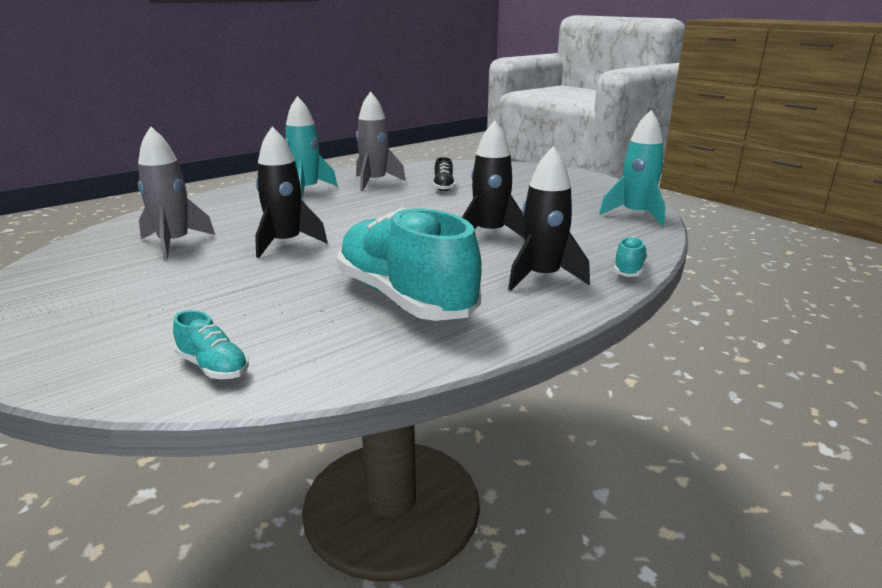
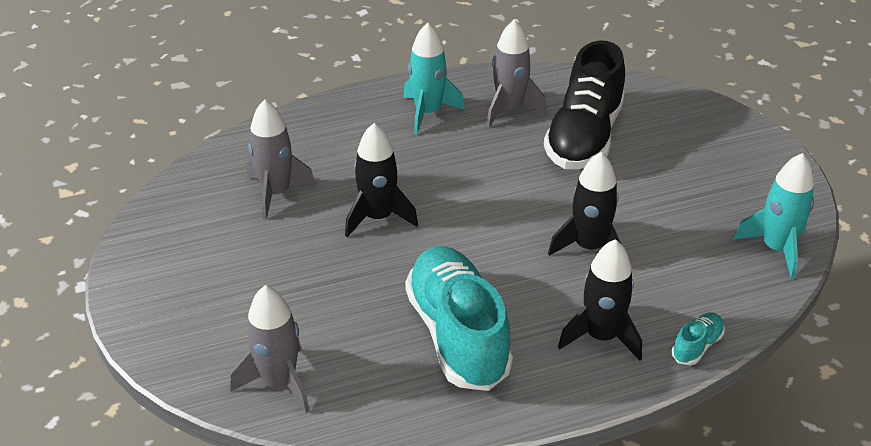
camera: 20 degrees right, 15 degrees up
turquoise shoe [173,310,249,379] -> grey rocket [230,285,309,413]
black shoe [433,157,455,191] -> black shoe [544,40,625,169], size x2.44

